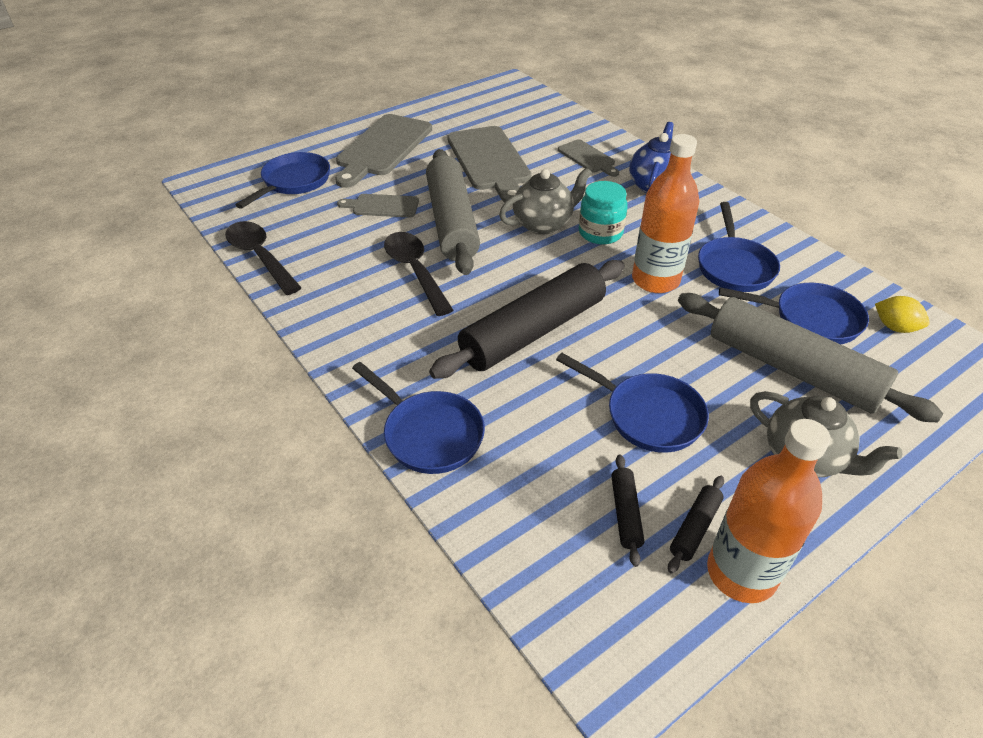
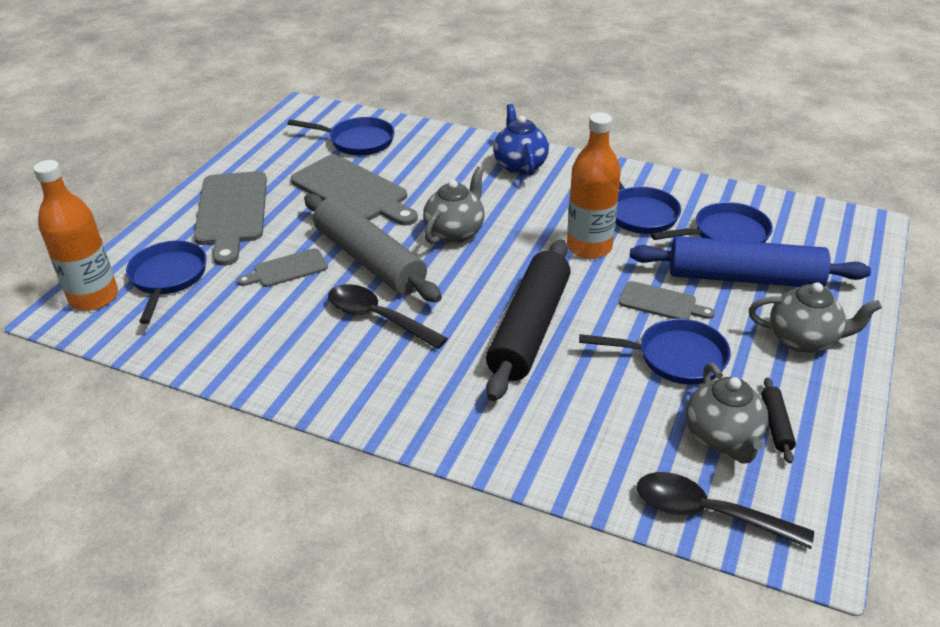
camera: 30 degrees left, 5 degrees down
black spoon [225,221,302,295] -> black spoon moved to [637,472,814,549]
blue pan [352,362,485,474] -> blue pan moved to [288,117,394,156]
grey cutting board [558,139,619,177] -> grey cutting board moved to [619,281,715,319]
turquoise jar [579,181,628,244] -> none
black rolling pin [611,454,644,567] -> grey teapot [686,363,768,464]
grey rolling pin [678,293,943,423] -> blue rolling pin [630,236,871,287]
orange bottle [707,419,831,603] -> orange bottle moved to [33,160,118,311]
yellow lemon [875,296,930,333] -> none

